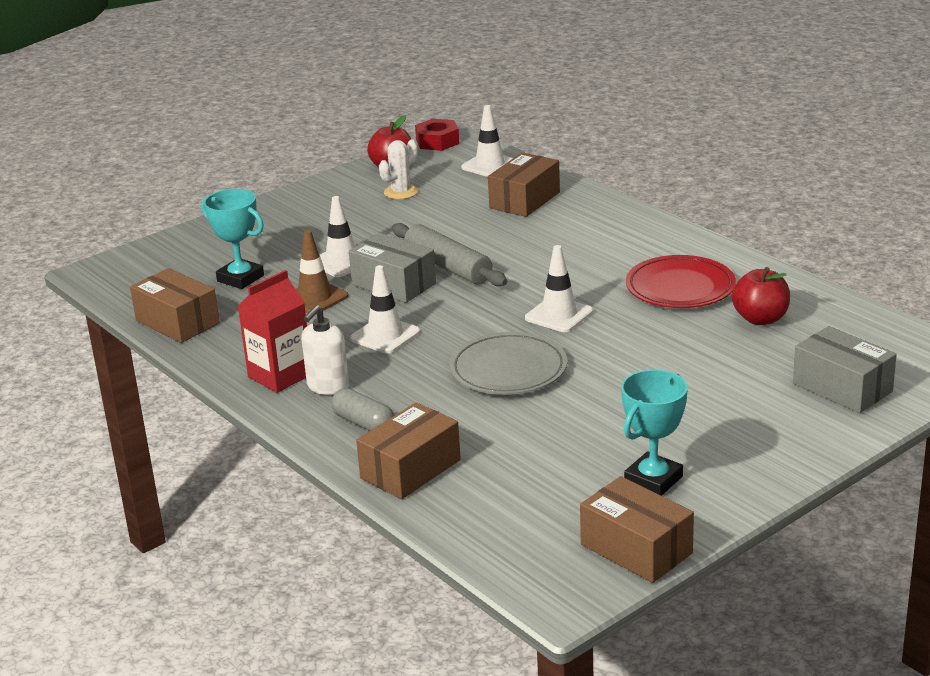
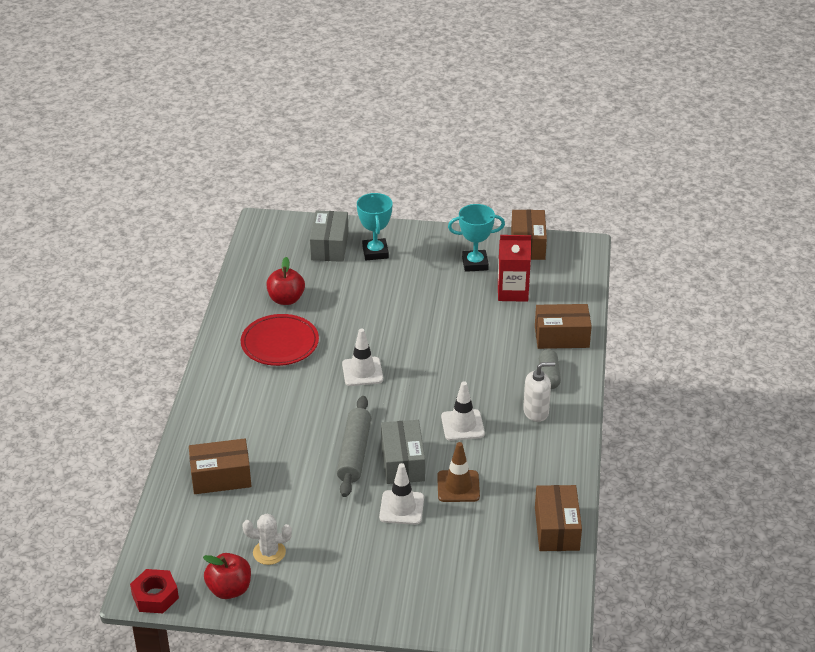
camera: 135 degrees left, 10 degrees up
turquoise trophy [201,189,264,289] -> turquoise trophy moved to [357,193,392,260]
red carton [238,270,307,393] -> red carton moved to [498,235,531,302]
grey plate [449,332,567,395] -> none
white traffic cone [461,105,513,177] -> none

